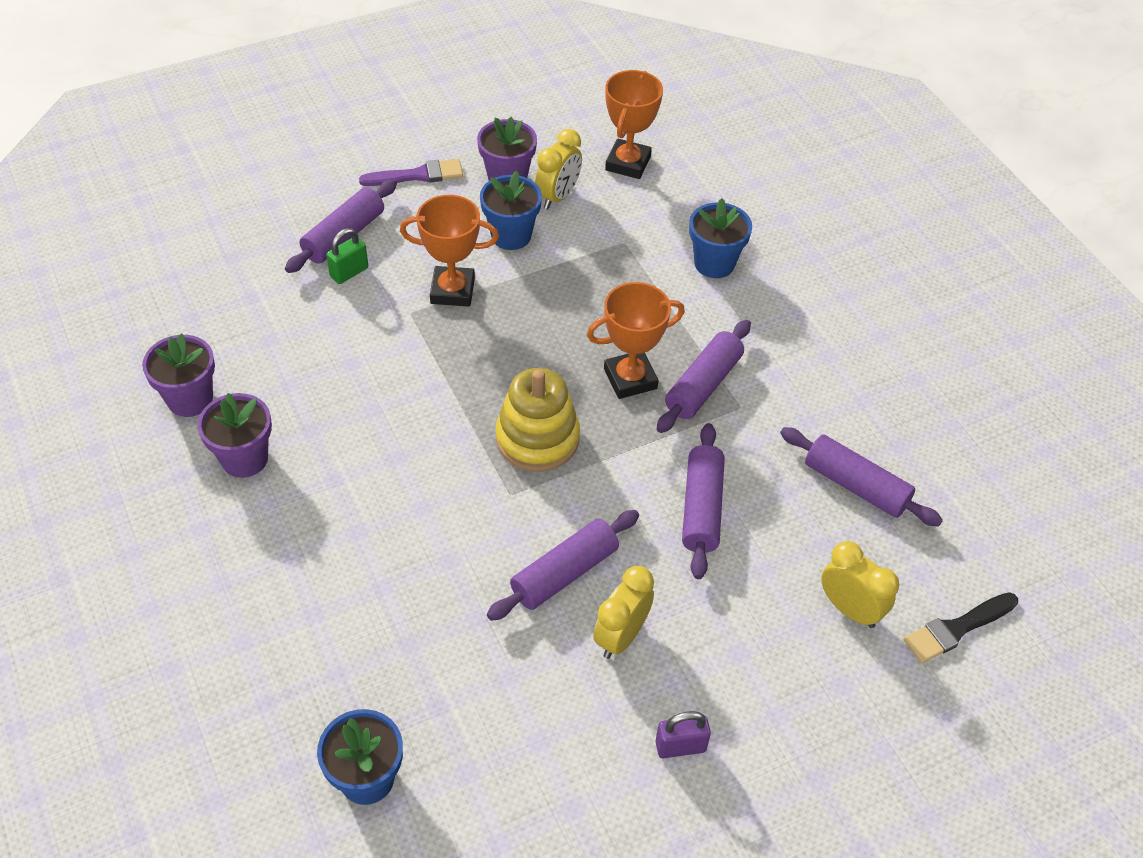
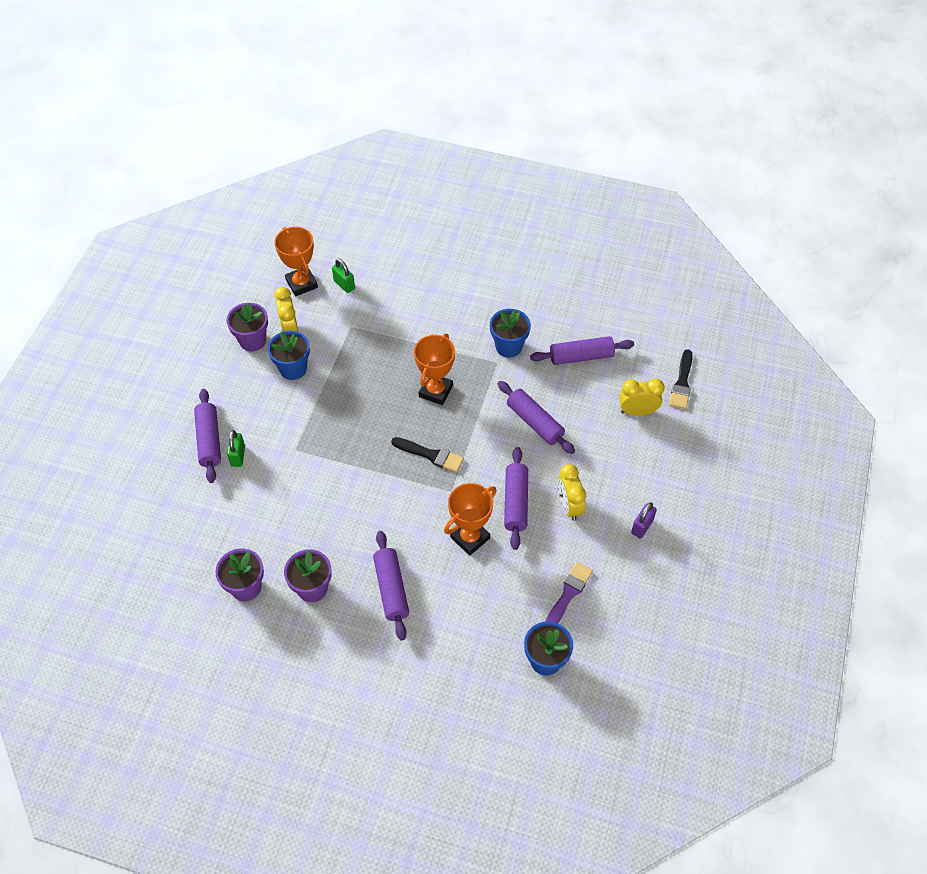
camera: 45 degrees left, 5 degrees up
purple brush [359,159,463,186] -> purple brush moved to [545,562,593,623]
orange trophy [400,195,499,306] -> orange trophy moved to [444,483,497,556]
yellow stacking toy [496,368,580,472] -> black brush [391,437,464,472]
purple rolling pin [657,320,751,433] -> purple rolling pin moved to [373,531,409,641]
blue flower pot [689,198,752,278] -> blue flower pot moved to [490,309,531,358]
none -> green padlock [332,259,355,293]

